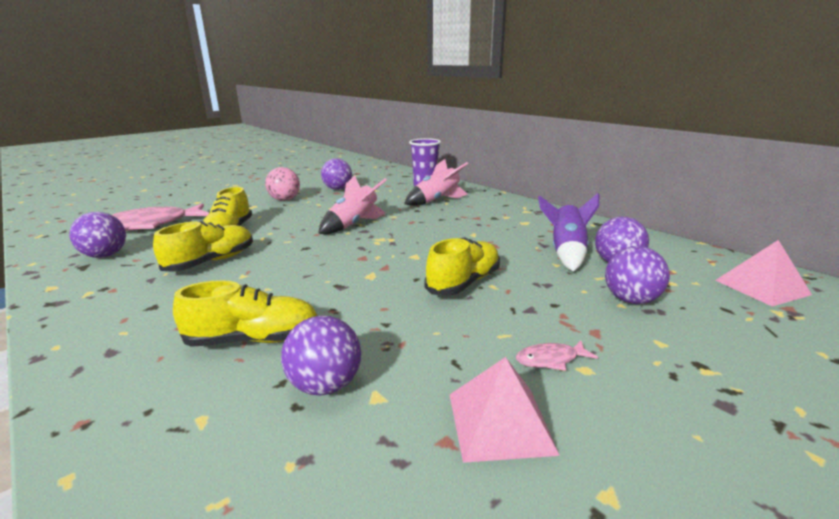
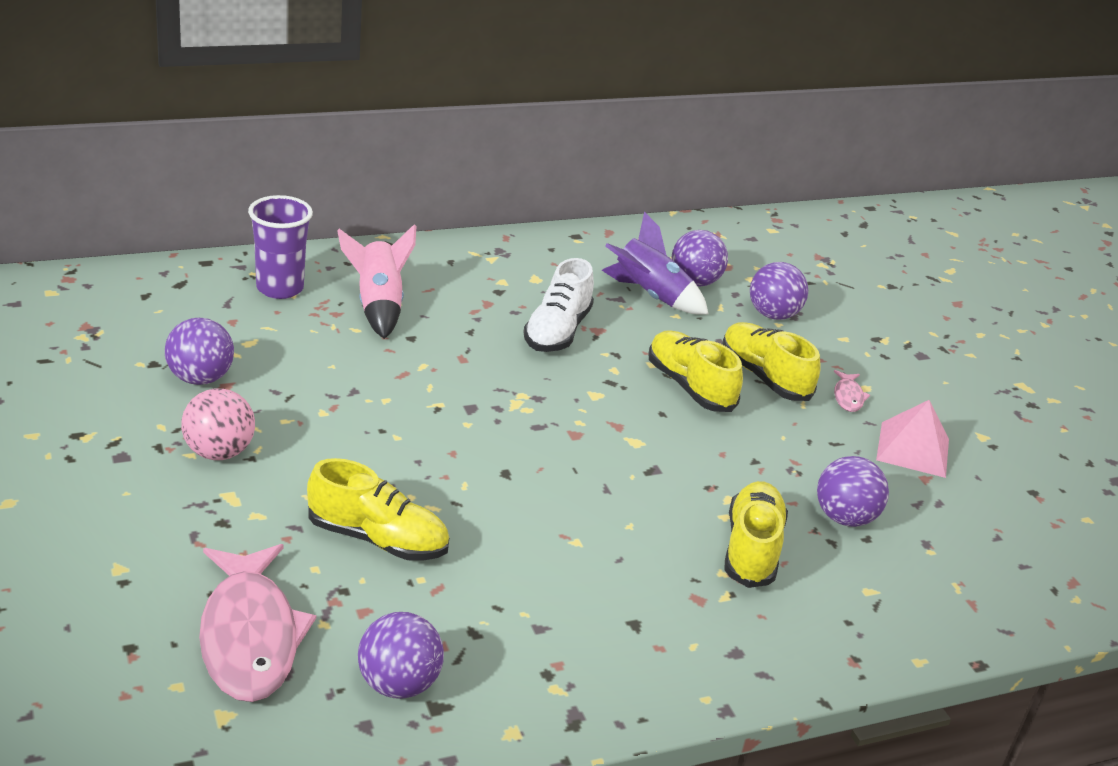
camera: 75 degrees left, 10 degrees up
yellow shoe [153,221,253,272] -> yellow shoe moved to [722,322,821,401]
pink rocket [318,175,387,234] -> none
pink pyramid [715,240,812,306] -> none
none -> white shoe [523,258,594,352]

